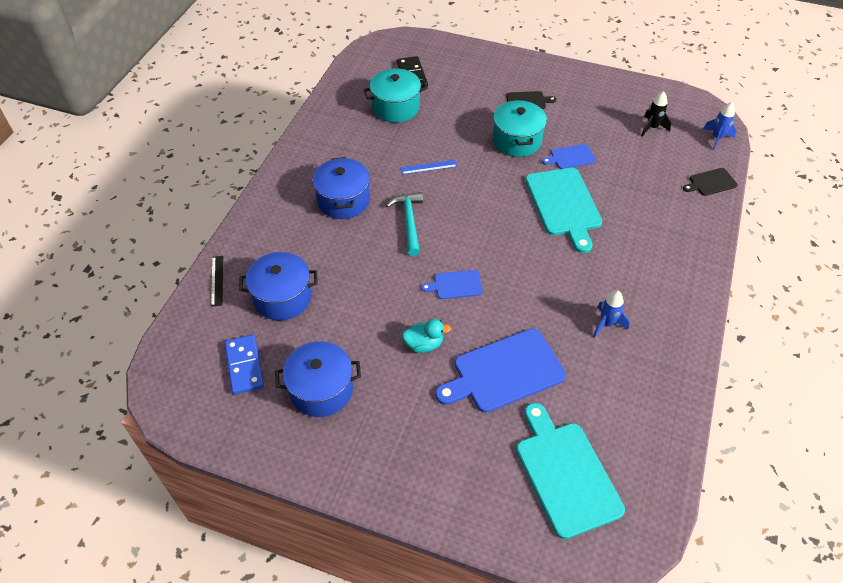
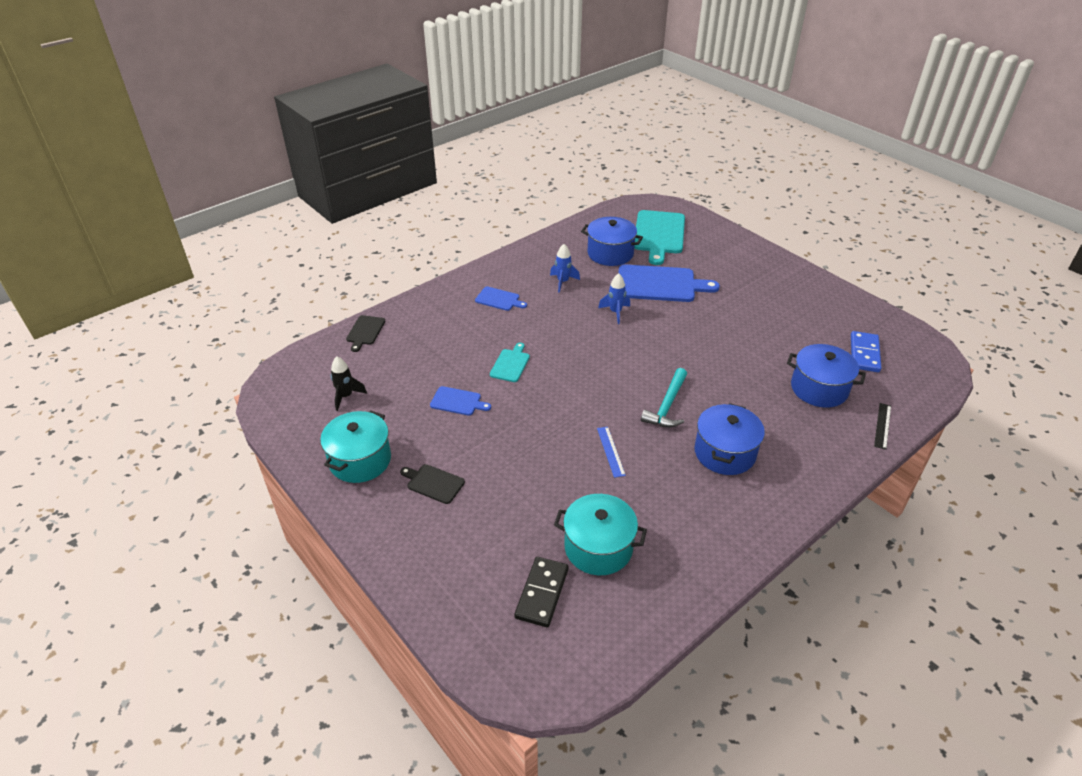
camera: 150 degrees left, 10 degrees down
blue pot [275,341,361,417] -> blue pot moved to [581,217,643,266]
blue ruler [401,160,457,175] -> blue ruler turned 60 degrees clockwise [597,427,626,478]
turquoise duck [402,319,451,353] -> none
blue cutting board [421,270,483,299] -> blue cutting board moved to [475,287,527,311]
turquoise pot [493,100,547,157] -> turquoise pot moved to [320,410,391,483]
turquoise cutting board [525,168,602,253] -> turquoise cutting board [490,343,530,382], size x0.50
black cutting board [683,168,738,196] -> black cutting board turned 90 degrees clockwise [346,315,385,352]
blue rocket [703,102,737,150] -> blue rocket moved to [598,274,630,324]

